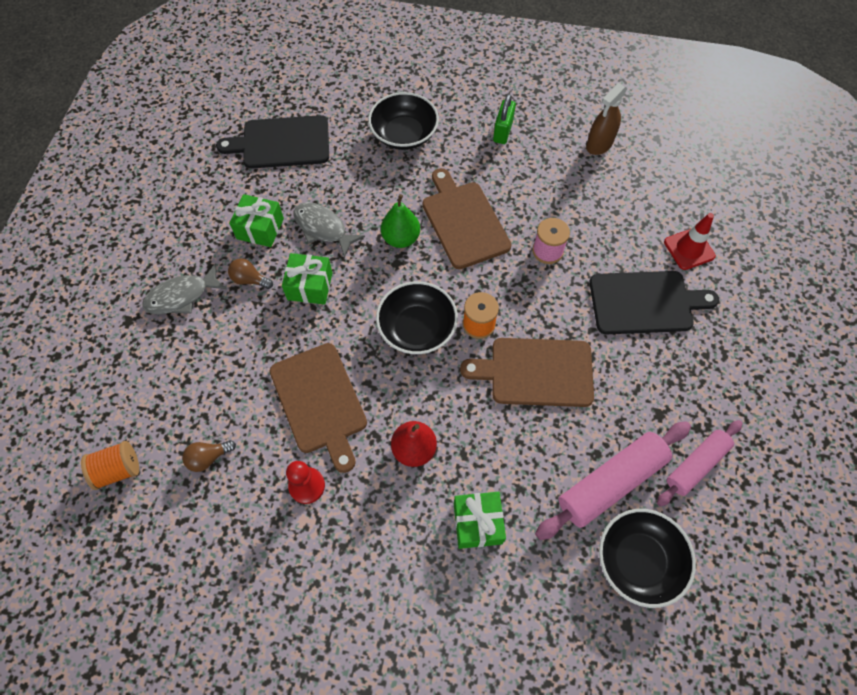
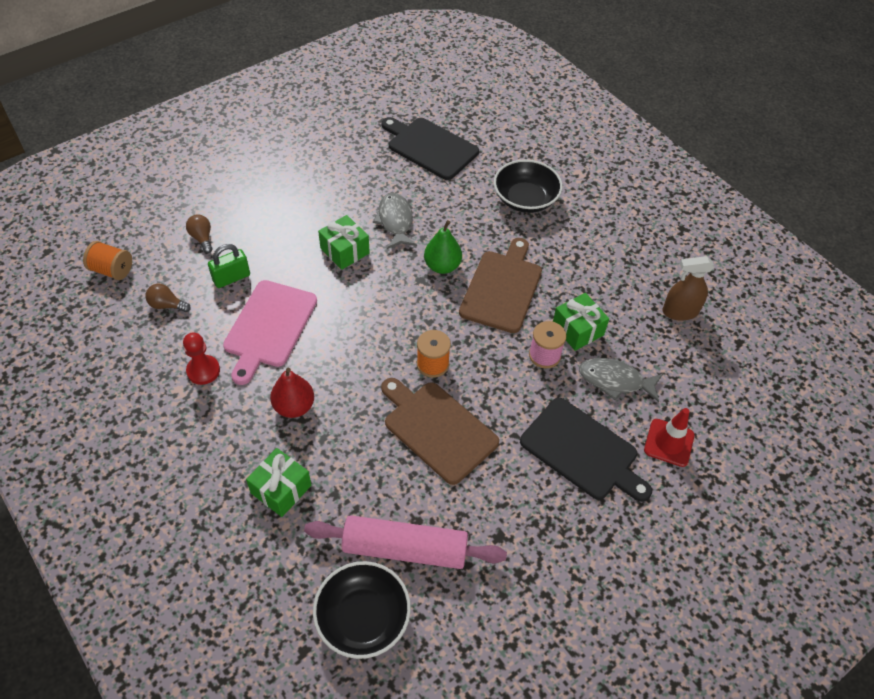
camera: 40 degrees right, 10 degrees down
grey fish [142,263,227,314] -> grey fish moved to [579,358,663,402]
brown light bulb [228,258,273,289] -> brown light bulb moved to [186,214,213,253]
green gift [229,194,284,247] -> green gift moved to [553,293,609,351]
brown cutting board [270,343,367,473] -> pink cutting board [223,280,317,385]
black bowl [376,281,458,354] -> none
green padlock [493,94,516,144] -> green padlock moved to [208,244,250,288]
pink rolling pin [657,420,743,507] -> none

